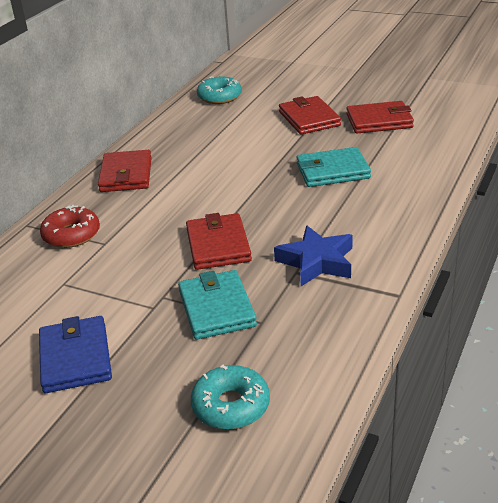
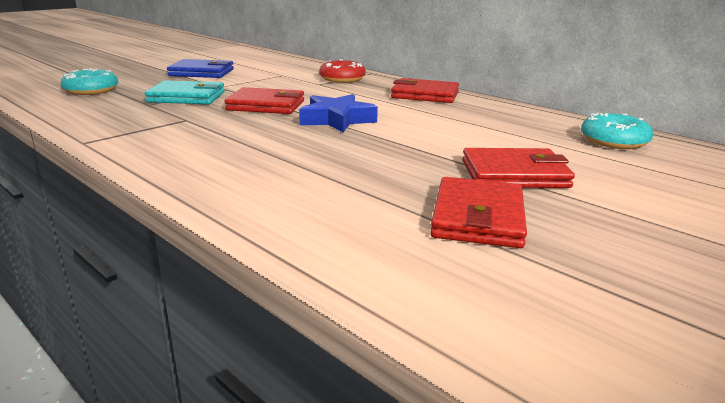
camera: 105 degrees right, 10 degrees down
blue star [274,226,353,286] -> blue star moved to [299,94,378,132]
turquoise wallet [296,147,371,187] -> none

